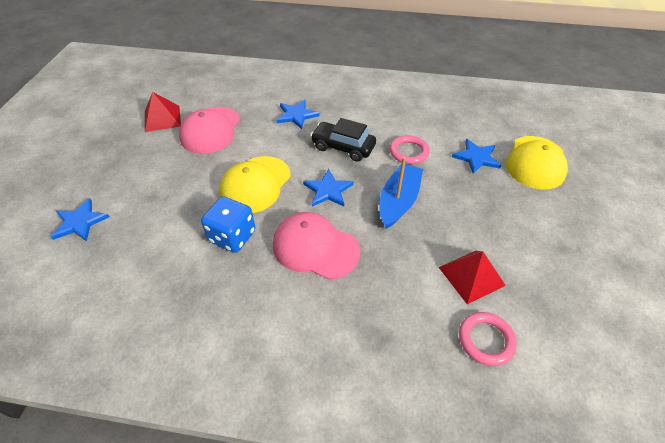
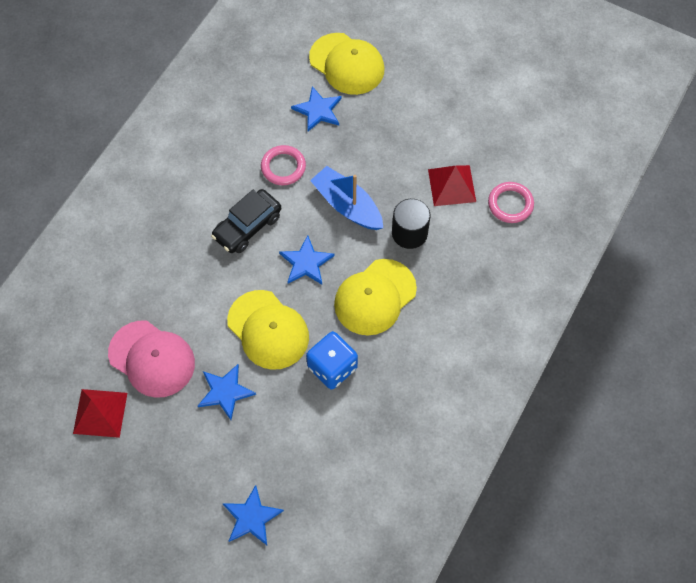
camera: 70 degrees left, 15 degrees up
pink cap [273,212,360,280] -> yellow cap [334,259,417,335]
blue star [276,100,319,129] -> blue star moved to [198,364,256,420]
none -> black cylinder [392,199,430,249]

